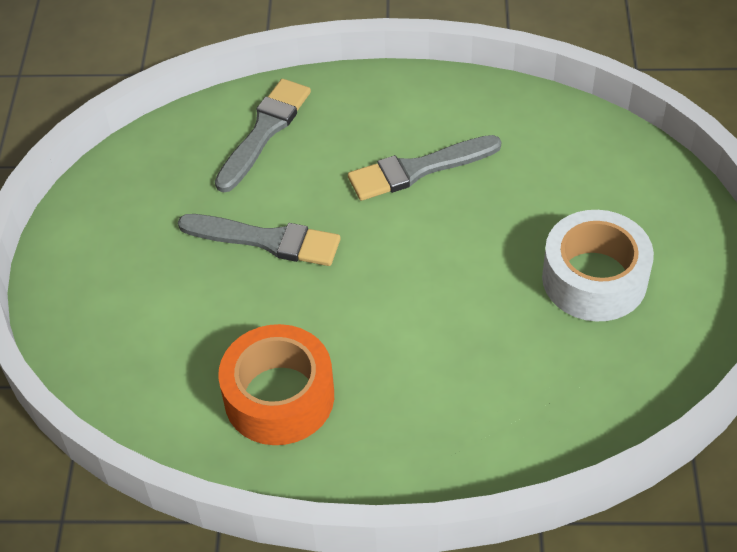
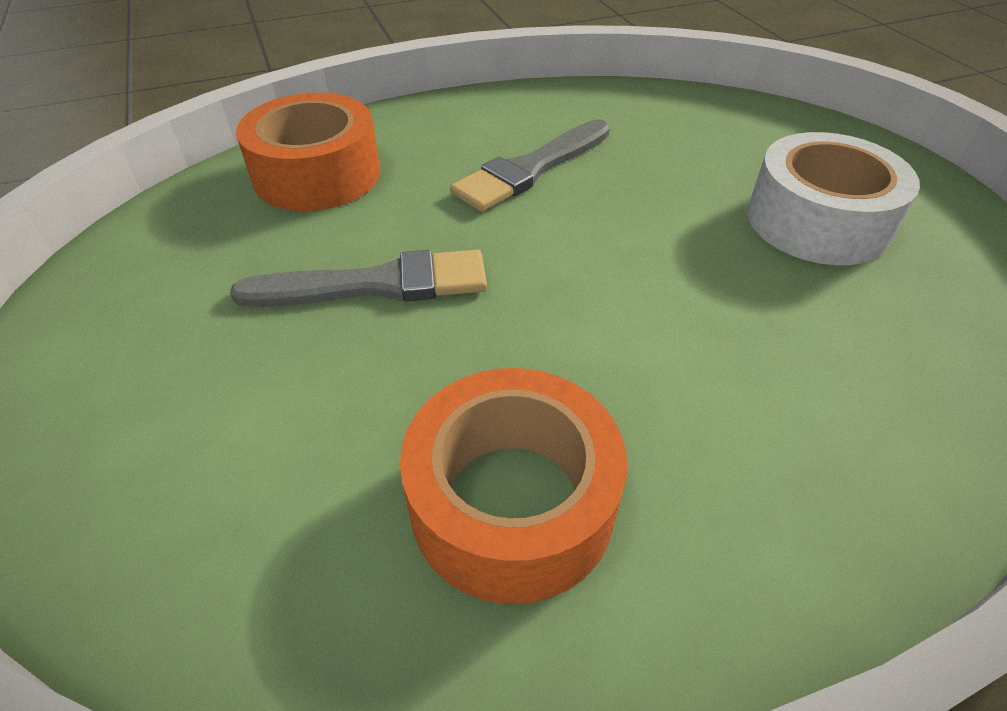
camera: 25 degrees left, 5 degrees down
grey brush [215,79,311,193] -> orange tape [236,93,380,211]

